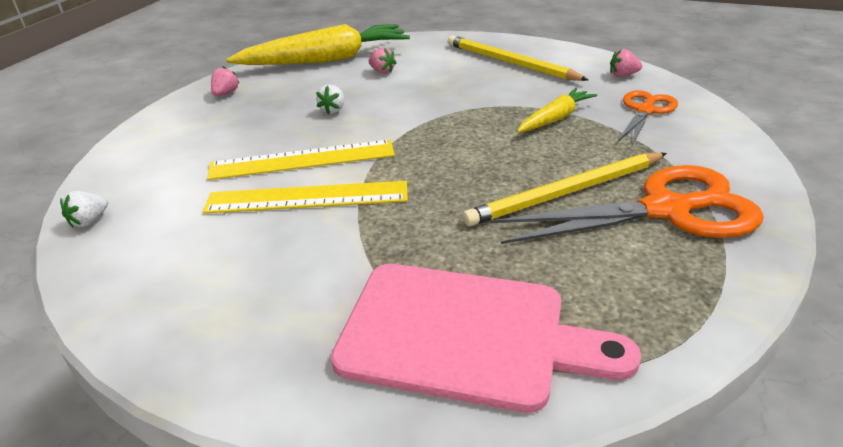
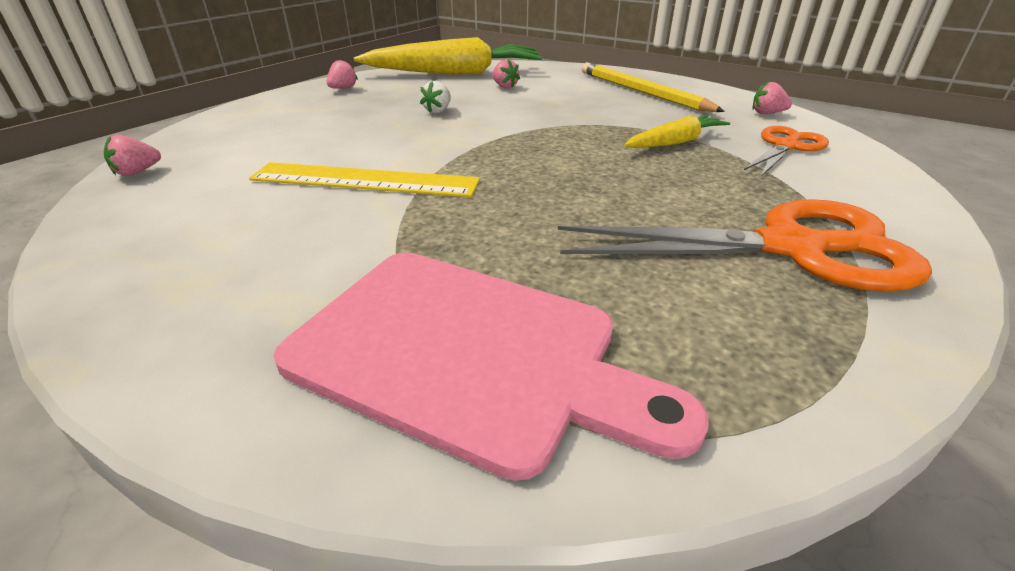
camera: 10 degrees right, 0 degrees up
white strawberry [60,191,108,227] -> pink strawberry [104,135,161,176]
yellow ruler [207,140,395,180] -> none
yellow pencil [462,152,667,226] -> none

